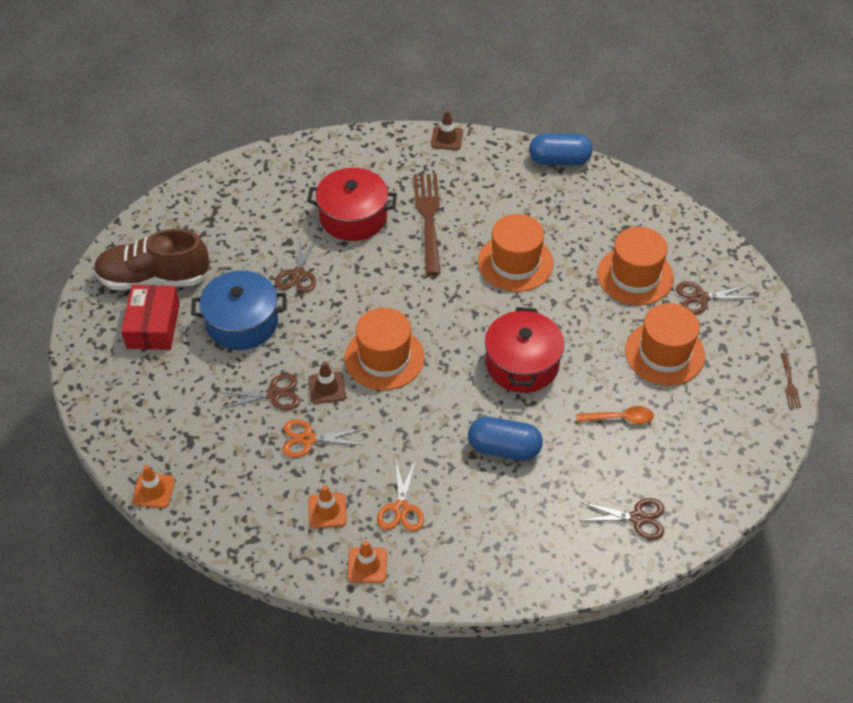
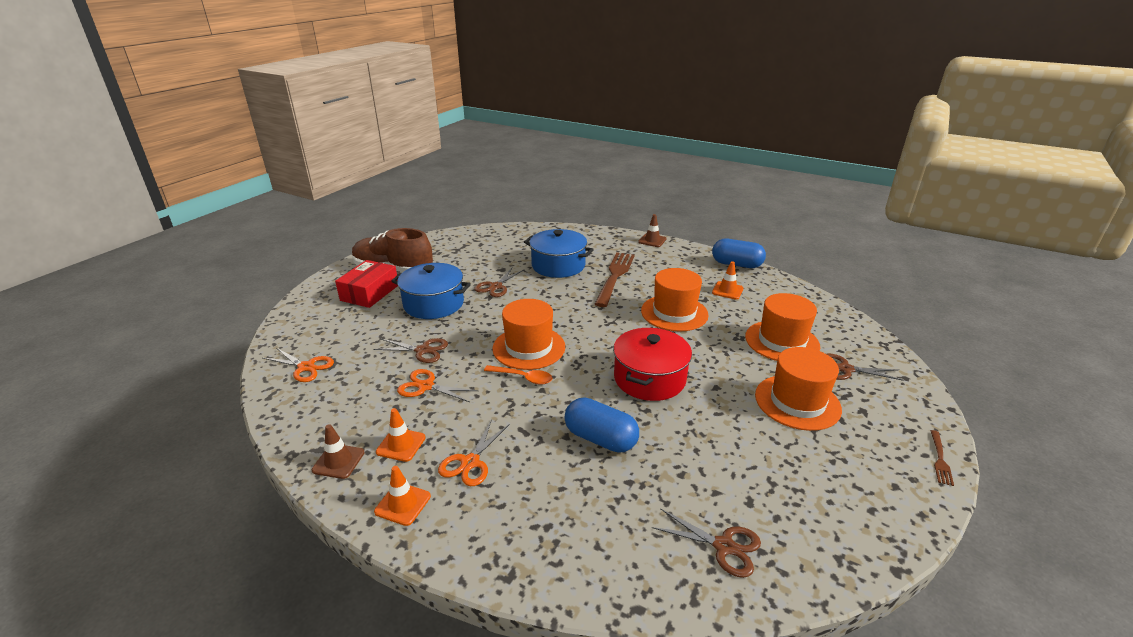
camera: 20 degrees right, 20 degrees down
orange traffic cone [132,465,175,508] -> orange traffic cone moved to [712,261,744,300]
red pot [307,168,397,241] -> blue pot [524,229,594,278]
brown traffic cone [308,361,346,404] -> brown traffic cone moved to [312,424,365,479]
orange spoon [577,406,654,424] -> orange spoon moved to [484,365,552,385]
none -> orange scissors [263,348,334,382]

